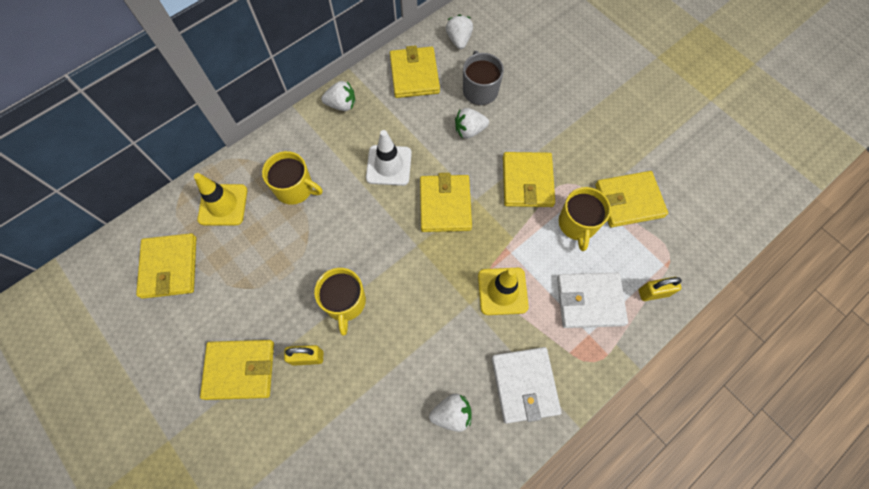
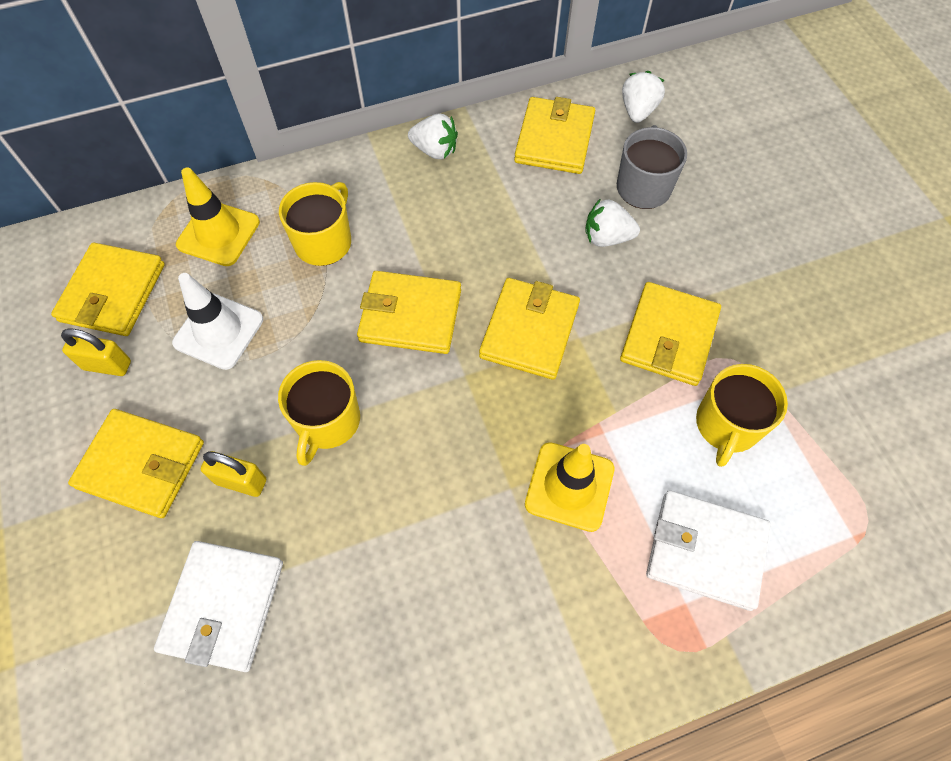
camera: 20 degrees right, 5 degrees down
yellow mug [262,151,323,205] -> yellow mug turned 105 degrees counterclockwise [279,182,351,266]
white traffic cone [366,130,412,186] -> white traffic cone moved to [172,273,263,370]
white strawberry [429,393,472,432] -> none
white wallet [492,347,561,424] -> white wallet moved to [154,541,283,672]
yellow wallet [595,171,668,227] -> yellow wallet moved to [357,271,461,354]
yellow padlock [639,277,682,301] -> yellow padlock moved to [61,328,131,376]

